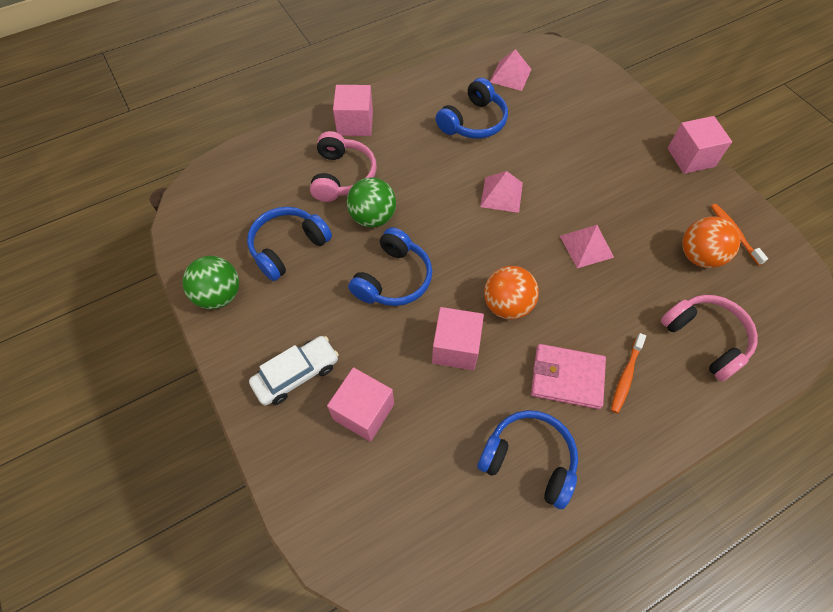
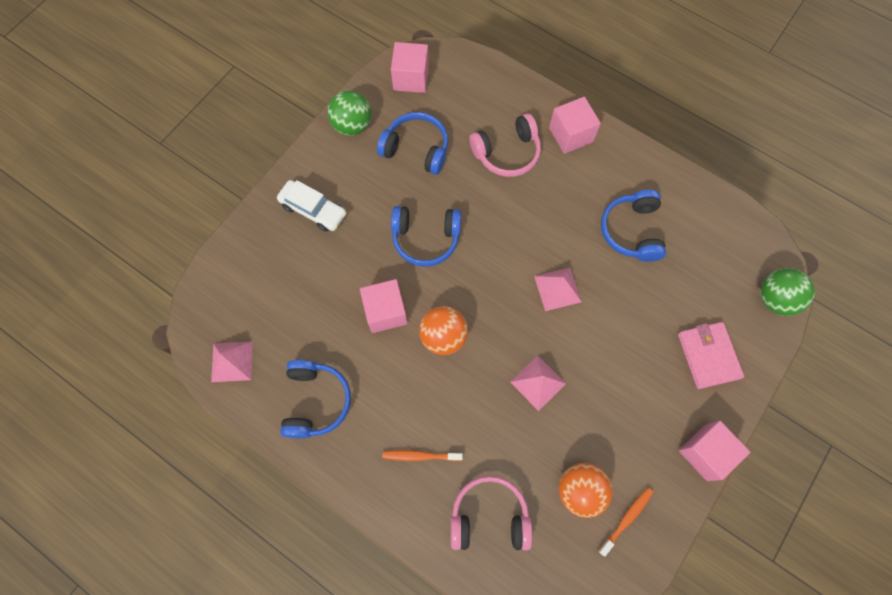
camera: 65 degrees right, 10 degrees up
pink cube [327,367,394,442] -> pink cube moved to [391,42,429,93]
green ball [347,178,396,228] -> green ball moved to [760,268,815,316]
blue headphones [436,78,508,139] -> blue headphones turned 75 degrees clockwise [601,190,666,262]
pink pyramid [490,49,531,91] -> pink pyramid moved to [211,342,253,382]
pink wallet [531,344,606,409] -> pink wallet moved to [678,322,744,389]
pink headphones [661,295,758,382] -> pink headphones turned 120 degrees counterclockwise [451,476,532,550]

